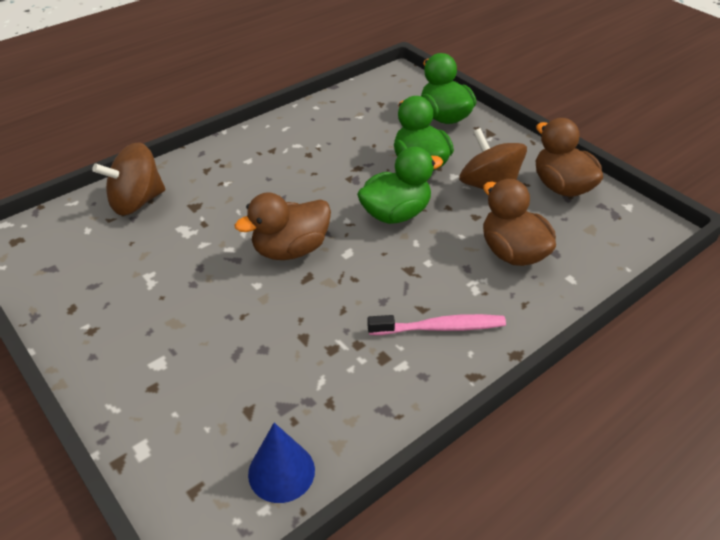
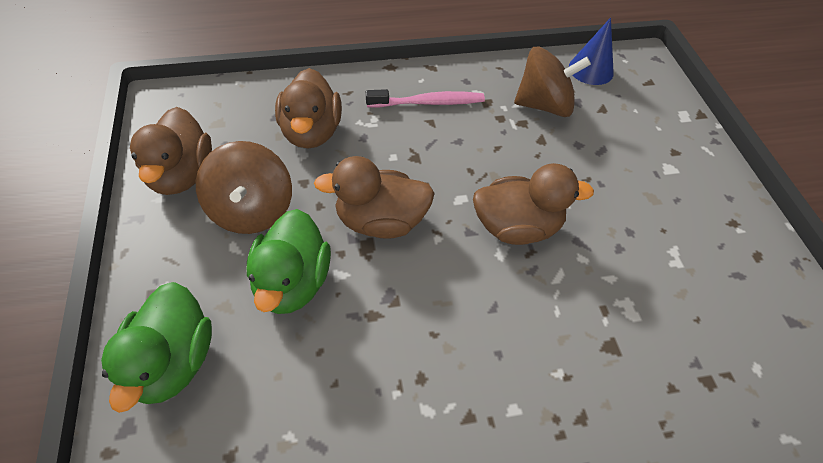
camera: 155 degrees left, 10 degrees up
brown spinning top [92,143,165,215] -> brown spinning top moved to [514,47,591,117]
green duck [357,147,443,224] -> brown duck [314,156,435,239]
pink toothbrush [368,314,506,335] -> pink toothbrush turned 150 degrees clockwise [366,89,485,108]

